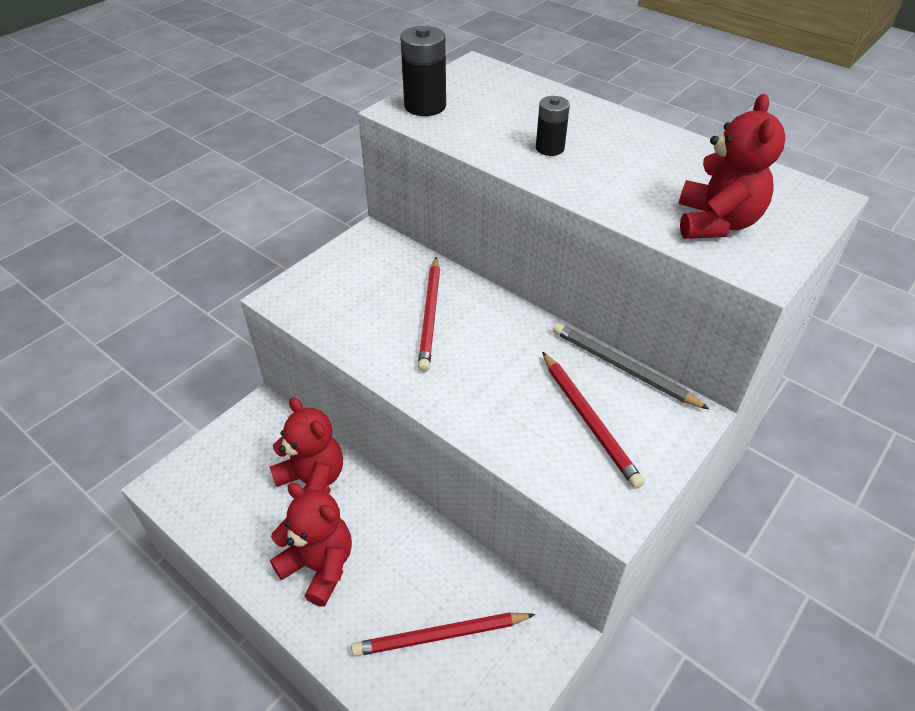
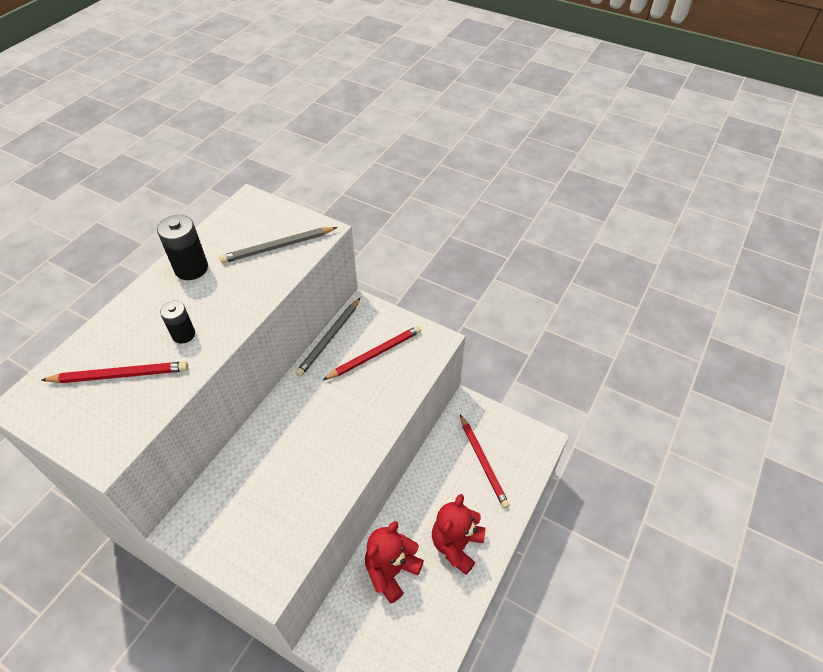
camera: 100 degrees left, 5 degrees up
black battery [400,26,446,116] -> black battery moved to [157,215,208,280]
red pencil [418,257,440,372] -> red pencil moved to [41,361,188,383]
red teddy bear [679,94,785,239] -> grey pencil [219,227,338,263]

